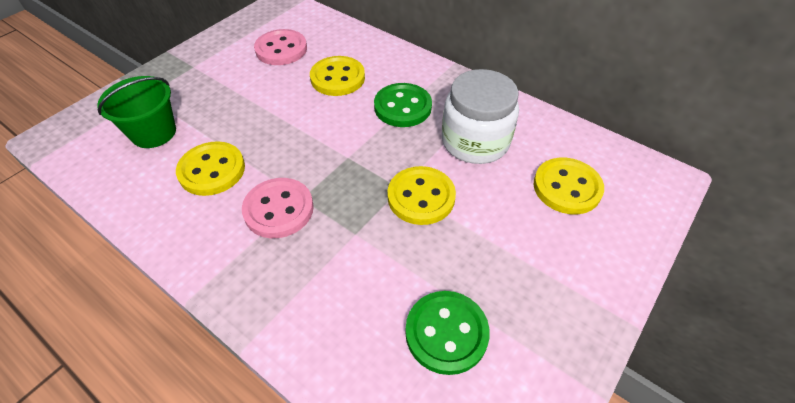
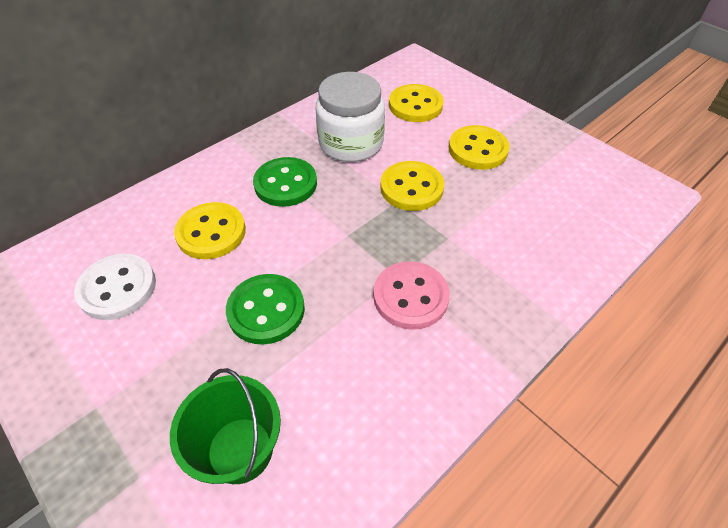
camera: 80 degrees left, 0 degrees up
yellow button [176,141,245,196] -> yellow button moved to [449,125,510,170]
pink button [254,29,307,65] -> white button [74,254,156,320]
green button [405,291,490,375] -> green button moved to [226,274,305,345]

